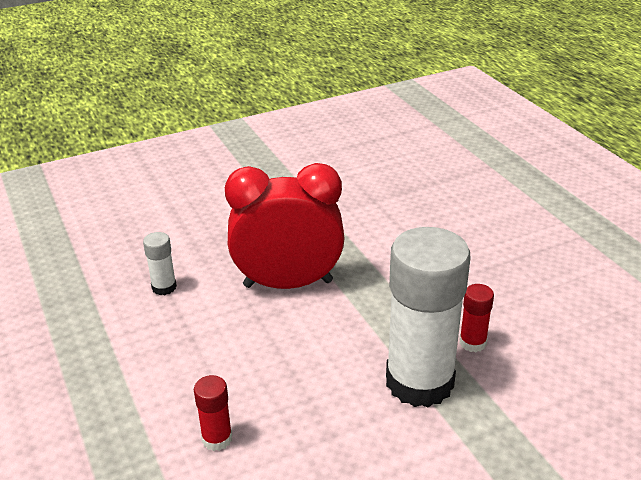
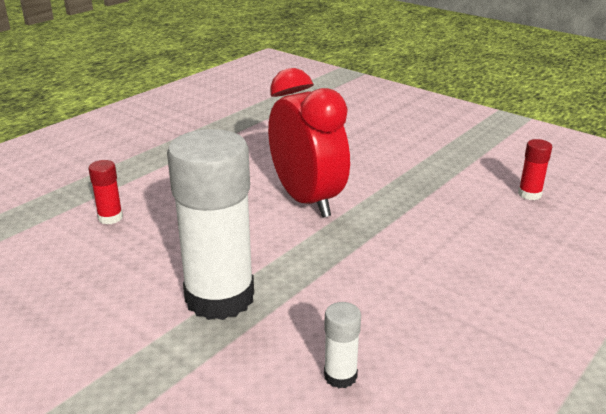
camera: 65 degrees right, 5 degrees down
white glue stick [143,232,177,295] -> white glue stick moved to [324,302,361,388]
red glue stick [459,284,494,352] -> red glue stick moved to [518,139,552,200]

